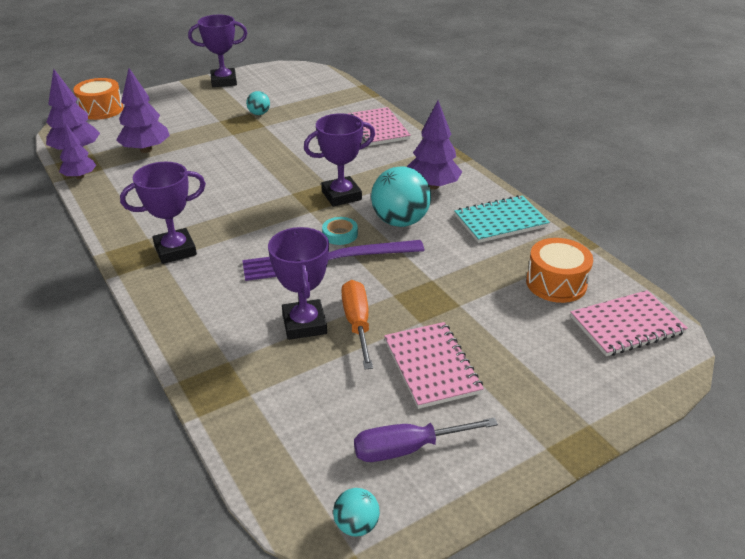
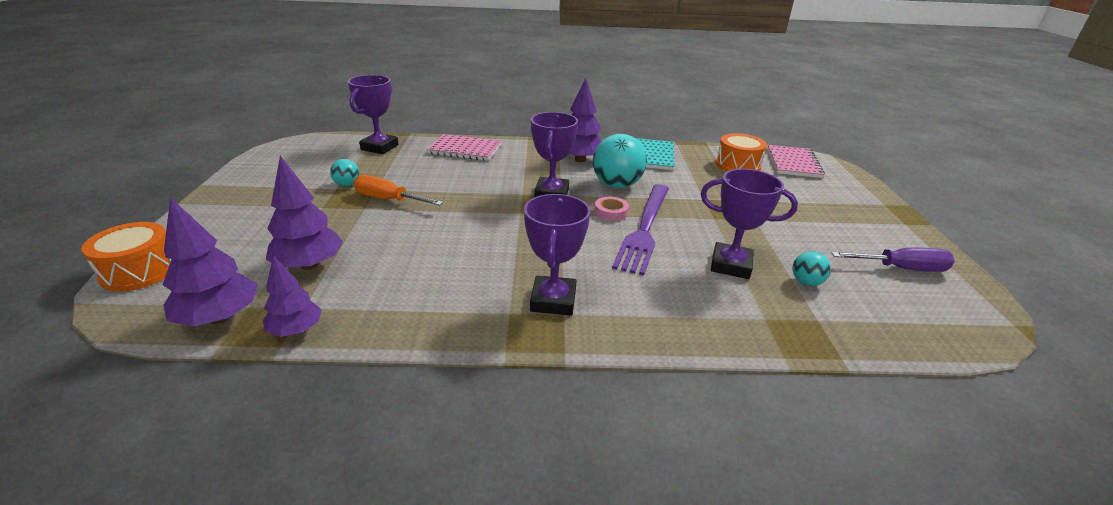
camera: 60 degrees left, 5 degrees down
purple trophy [188,15,247,87] -> purple trophy moved to [348,75,398,154]
turquoise tape [322,217,358,245] -> pink tape [594,197,629,221]
turquoise ball [333,488,380,537] -> turquoise ball moved to [792,251,831,286]
orange screwdriver [341,280,373,369] -> orange screwdriver moved to [353,175,443,206]
purple screwdriver [354,417,498,462] -> purple screwdriver turned 105 degrees counterclockwise [831,248,955,272]
pink notebook [384,322,484,409] -> none

